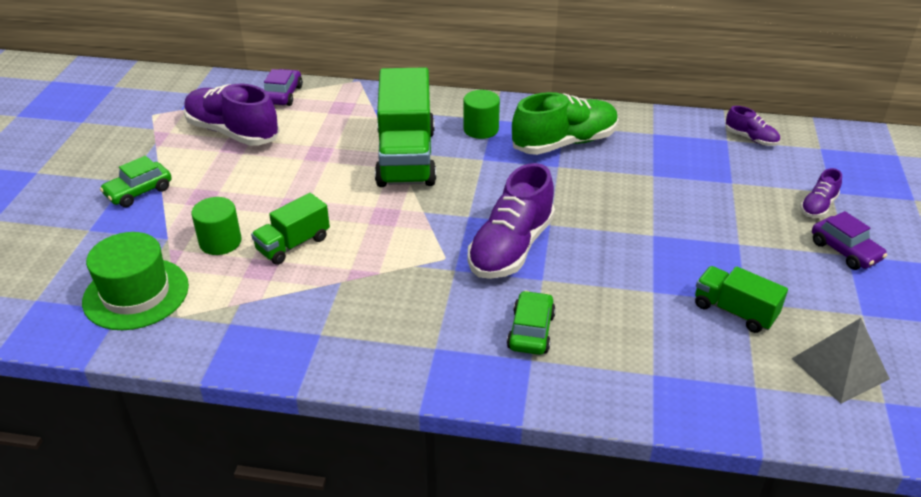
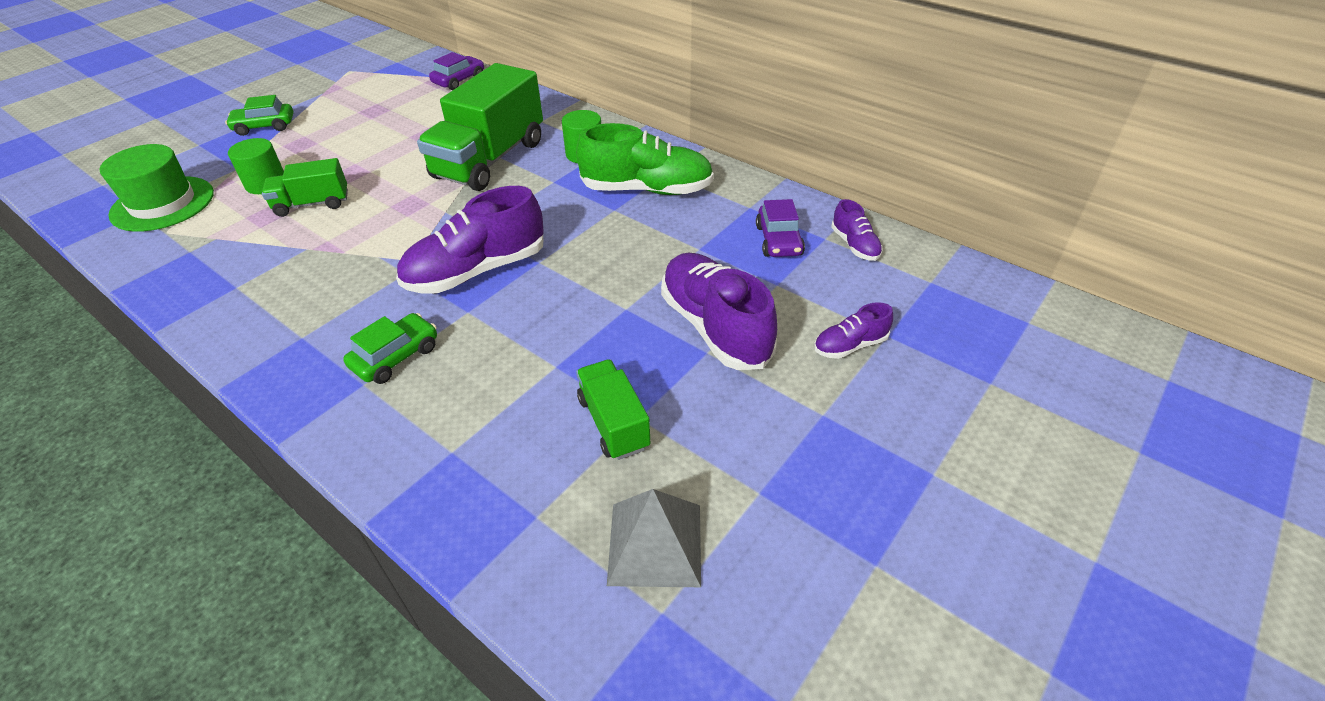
camera: 30 degrees right, 5 degrees up
purple shoe [184,84,280,146] -> purple shoe moved to [661,252,777,370]
purple car [812,211,887,270] -> purple car moved to [756,199,805,257]

